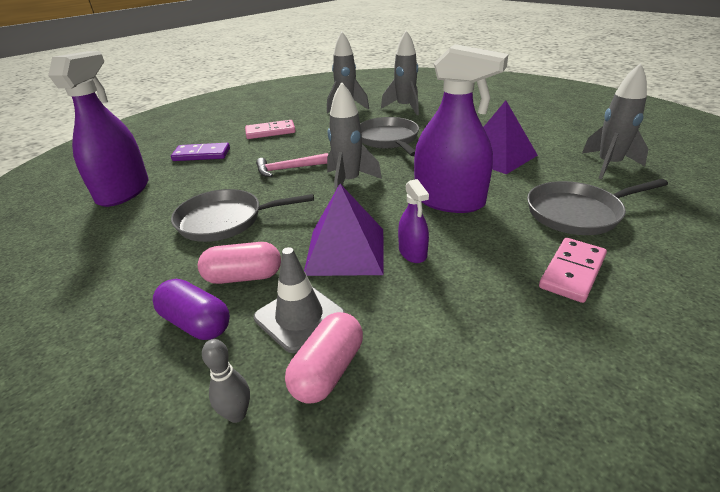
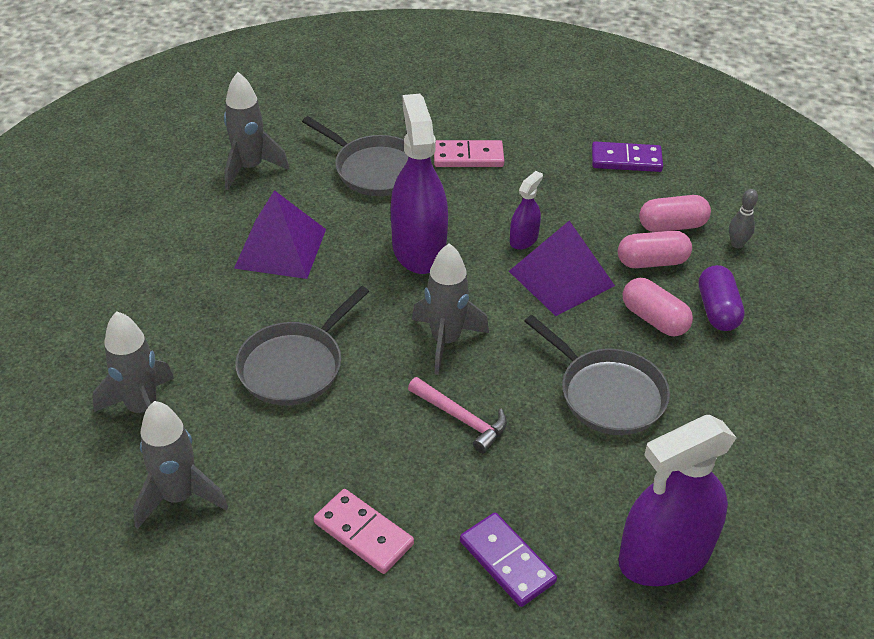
camera: 130 degrees left, 10 degrees up
grey traffic cone [254,247,345,353] -> pink capsule [618,231,692,268]
none -> purple domino [592,142,663,172]

